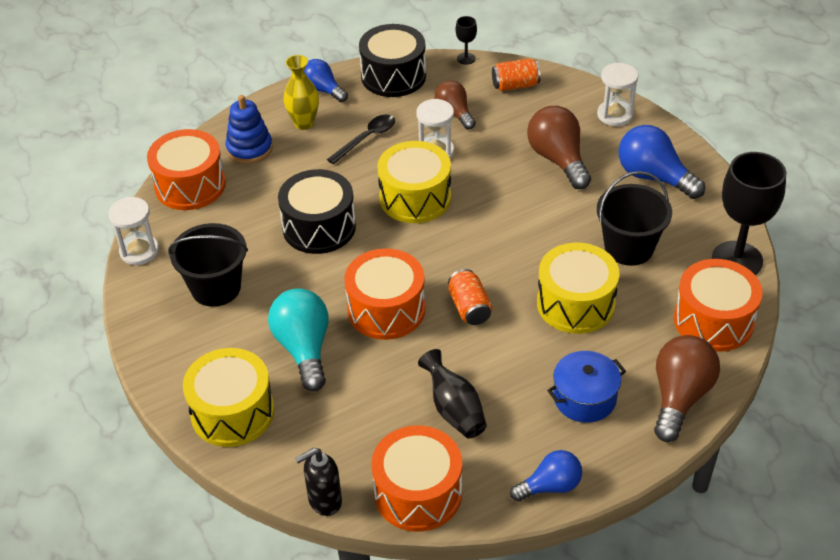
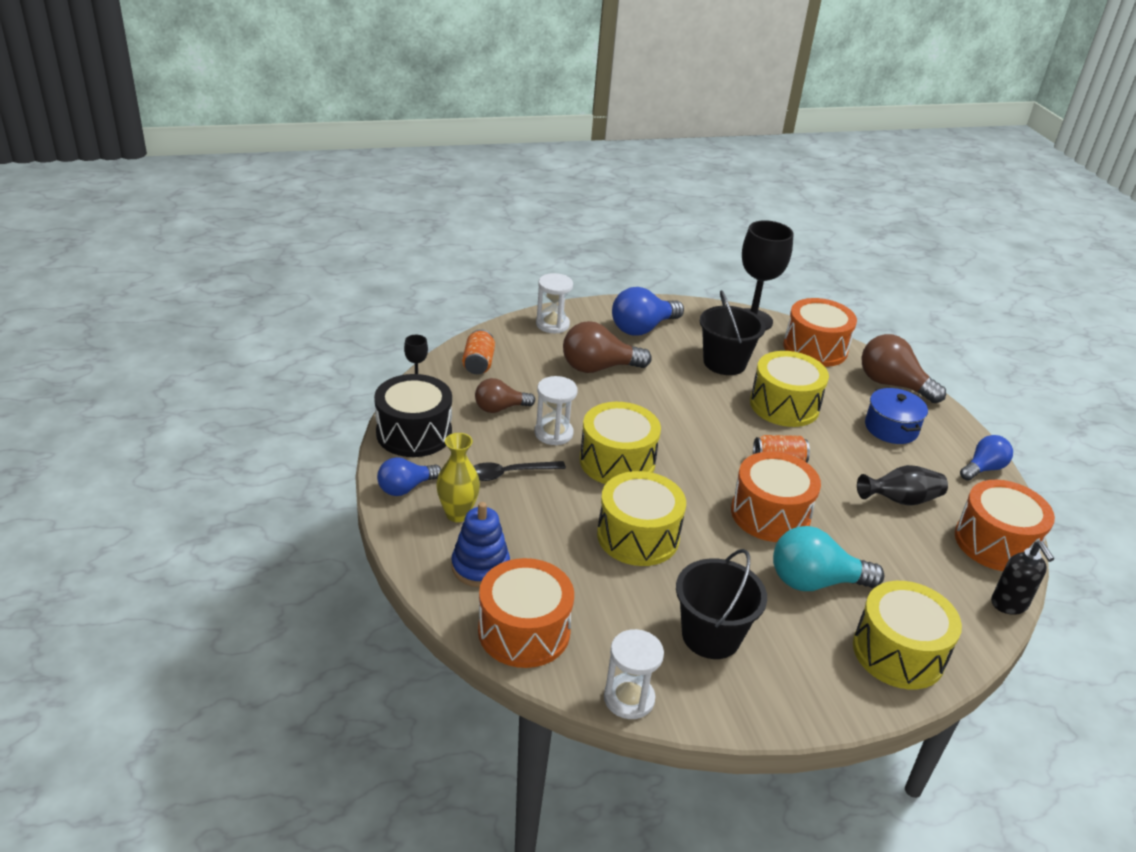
camera: 80 degrees left, 10 degrees down
black drum [278,169,356,254] -> yellow drum [597,471,686,566]
black spoon [327,115,395,164] -> black spoon turned 75 degrees counterclockwise [473,461,566,481]
blue light bulb [510,450,582,501] -> blue light bulb turned 60 degrees clockwise [960,435,1013,481]

